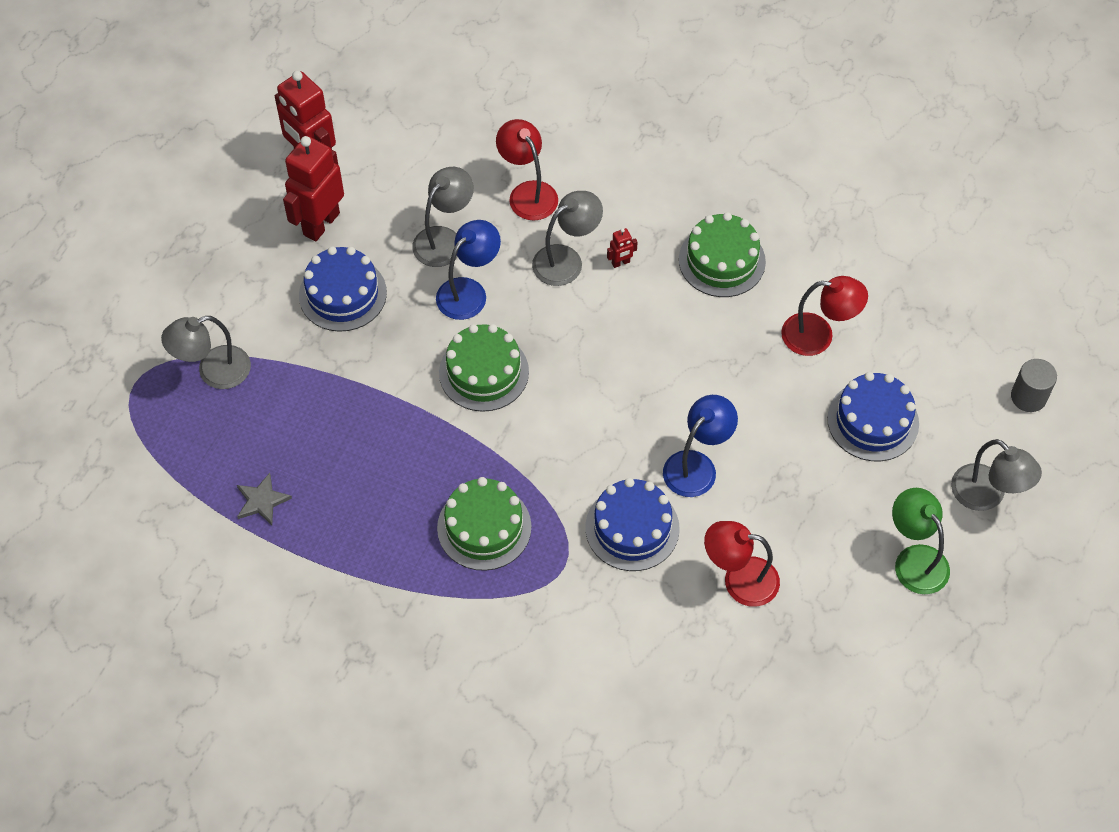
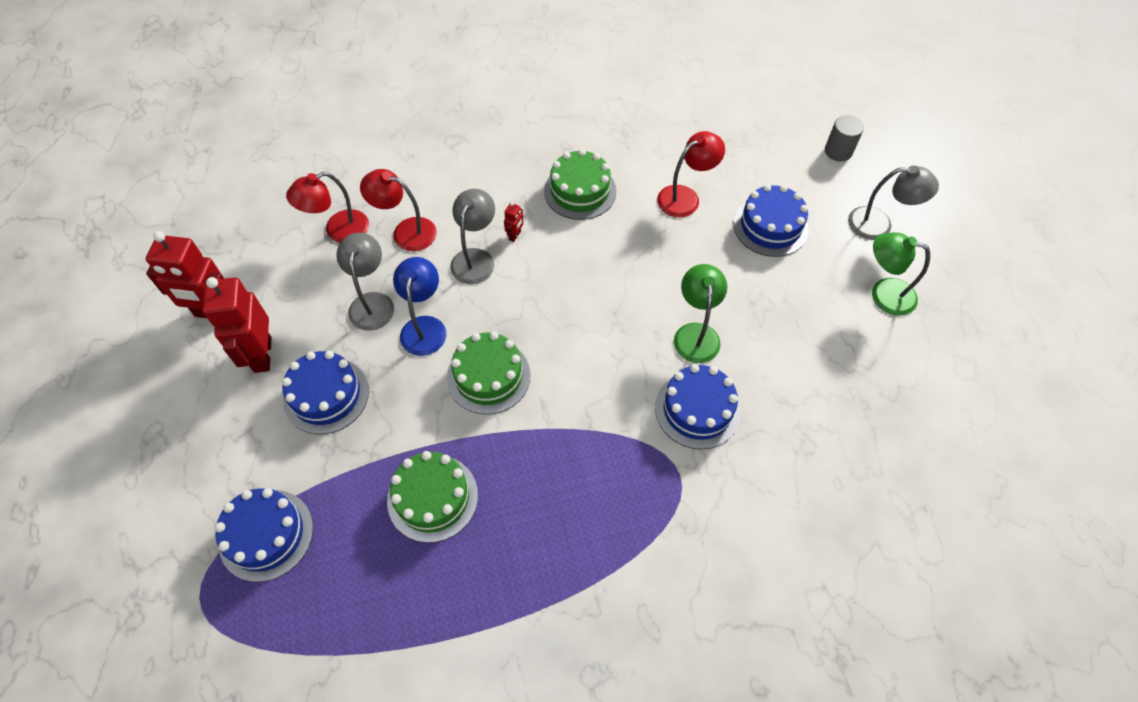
camera: 40 degrees left, 0 degrees up
grey lamp [161,316,251,389] -> blue cake [214,488,313,582]
grey star [237,473,292,525] -> none
green cake [437,477,531,571] -> green cake moved to [387,451,478,543]
blue lamp [663,395,738,497] -> green lamp [674,264,727,363]
red lamp [704,521,780,607] -> red lamp moved to [286,172,369,243]

